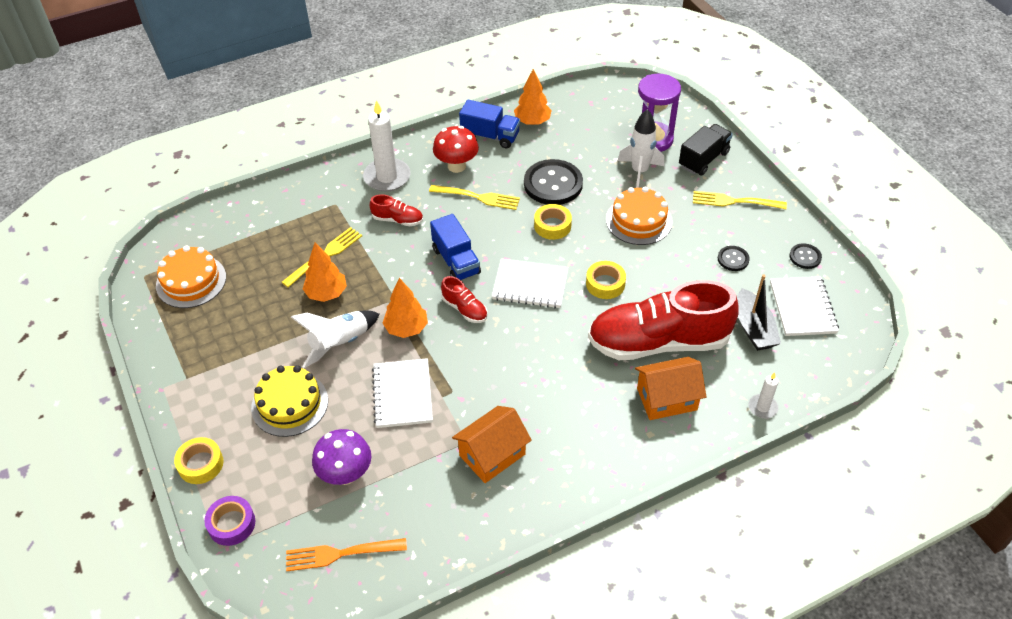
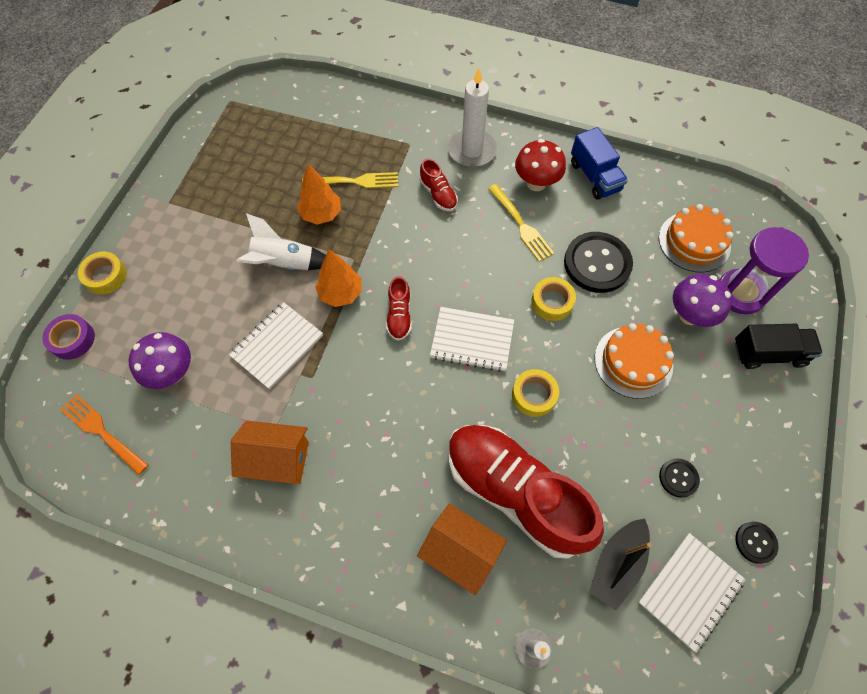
camera: 45 degrees right, 15 degrees up
orange cake [156,246,226,308] -> orange cake moved to [659,204,733,273]
yellow cake [251,365,328,437] -> none
blue truck [430,214,481,280] -> none
white notebook [492,259,568,308] -> white notebook turned 45 degrees counterclockwise [430,307,514,372]
orange tree [514,69,552,125] -> none
white rocket [618,109,664,188] -> purple mushroom [673,274,732,327]
yellow fork [693,191,787,209] -> none

